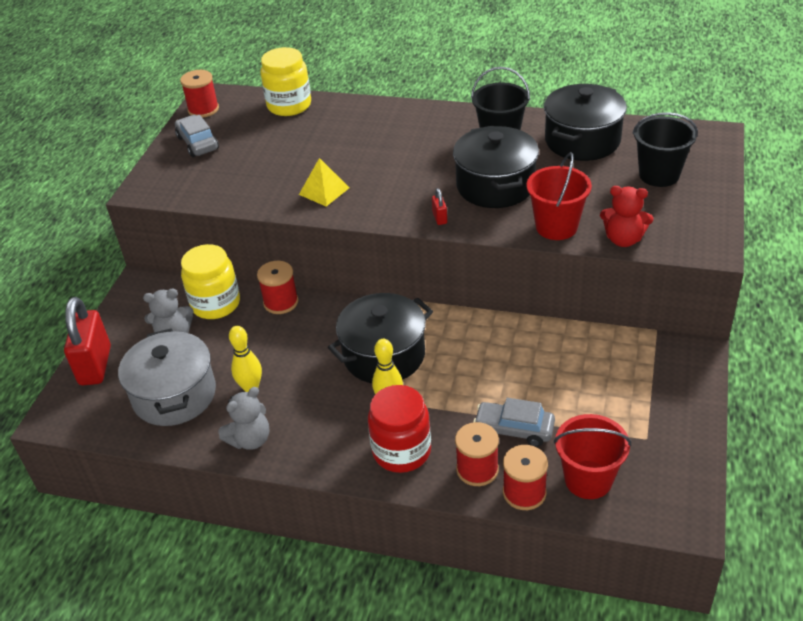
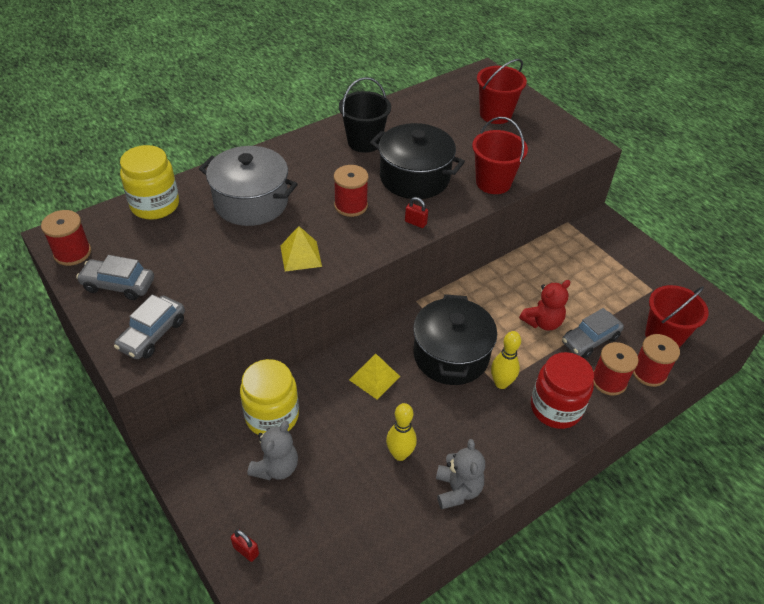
camera: 55 degrees left, 5 degrees up
red padlock [64,297,111,385] -> red padlock [231,529,259,562], size x0.41
grey pot [118,328,216,426] -> grey pot moved to [199,146,298,226]
red spool [257,261,298,314] -> red spool moved to [334,165,369,217]
black pot [544,84,627,161] -> none
red teddy bear [600,186,653,247] -> red teddy bear moved to [519,280,570,331]
black bucket [632,112,698,187] -> red bucket [477,59,527,124]
none -> grey car [114,294,185,359]
none -> yellow pyramid [349,353,400,400]

